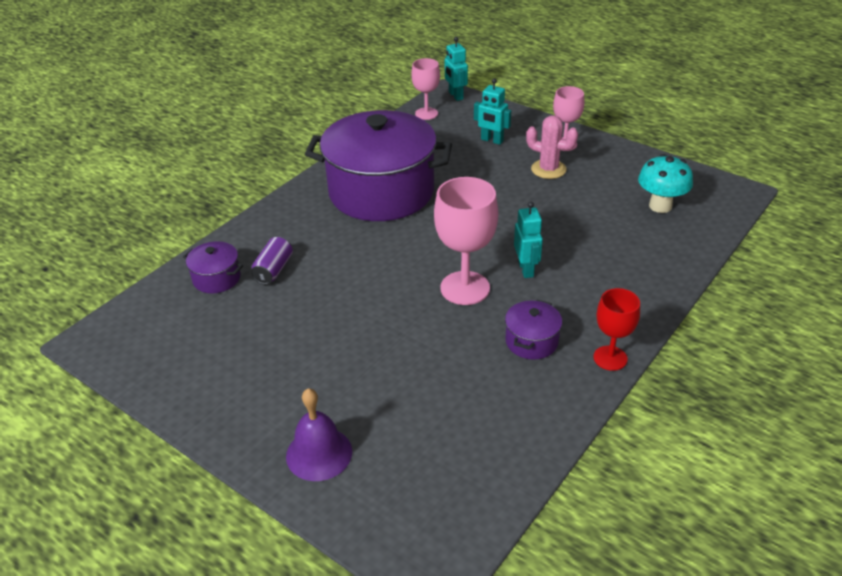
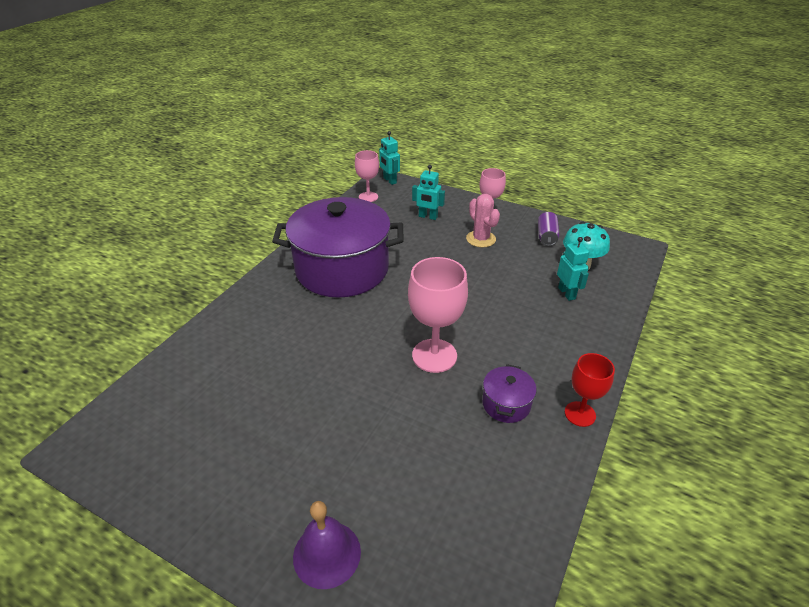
camera: 10 degrees left, 0 degrees up
purple pot [183,241,243,293] -> none
purple can [251,237,293,285] -> purple can moved to [538,212,560,246]
turquoise robot [514,202,543,278] -> turquoise robot moved to [557,237,589,301]
pink cactus [526,115,578,179] -> pink cactus turned 45 degrees clockwise [466,194,500,247]

